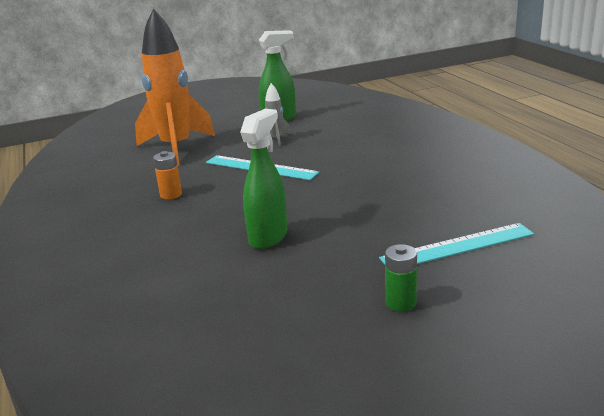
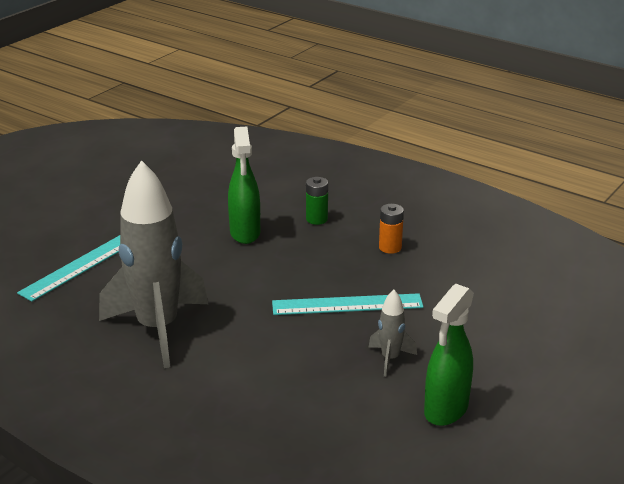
camera: 145 degrees right, 5 degrees up
orange rocket [135,9,215,166] -> none
green battery [385,244,417,312] -> green battery moved to [306,177,328,225]
none -> grey rocket [99,160,208,368]

